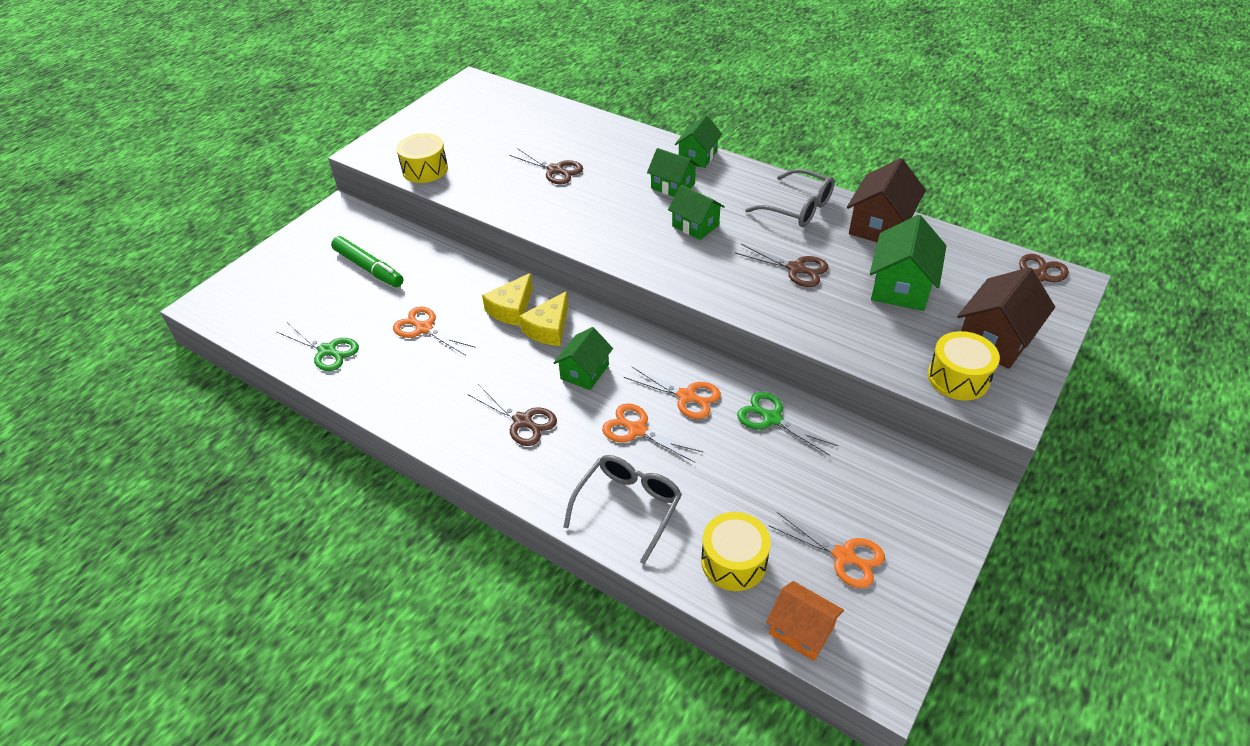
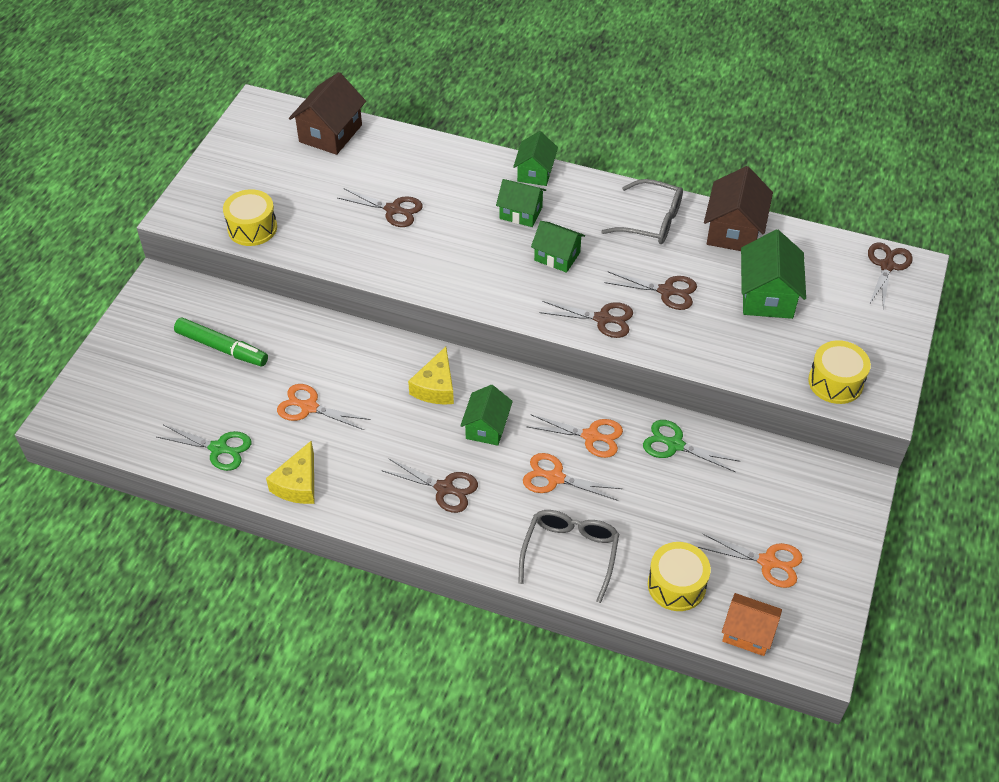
camera: 15 degrees left, 5 degrees up
yellow cheese [482,273,533,326] -> yellow cheese moved to [266,441,314,504]
brown house [957,267,1055,369] -> brown house moved to [289,72,366,155]
none -> brown scissors [539,301,633,338]

